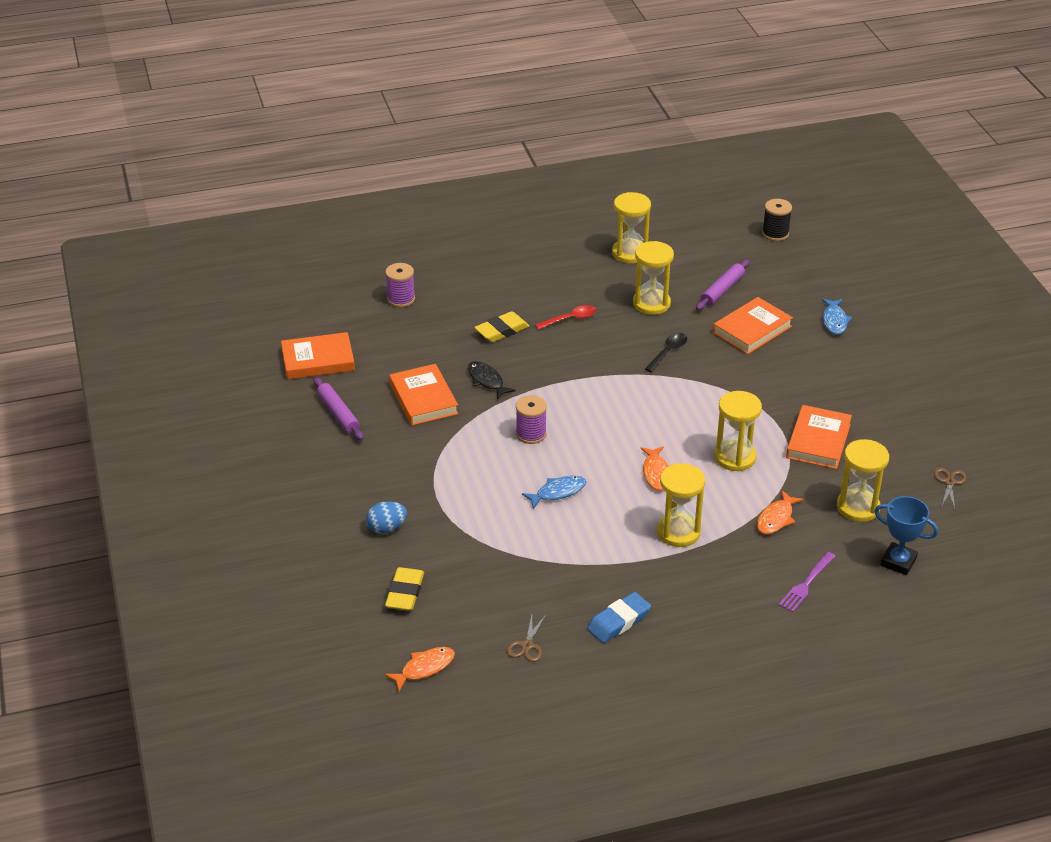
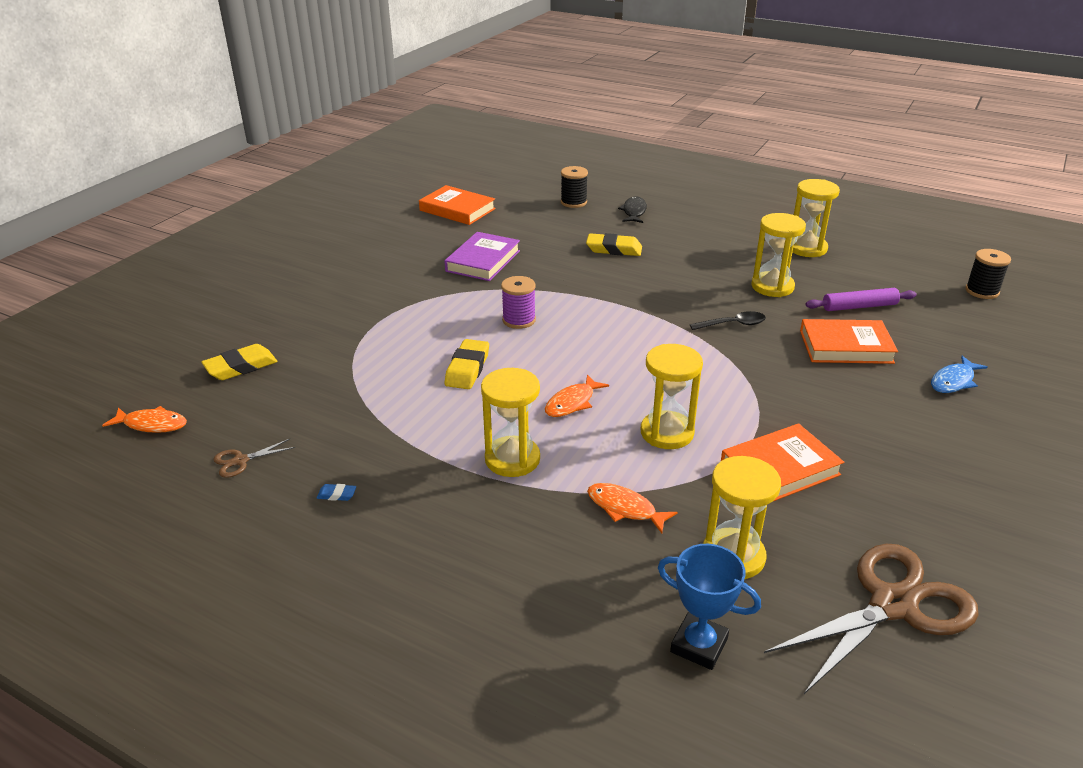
camera: 45 degrees right, 5 degrees down
purple rolling pin [313,377,364,441] -> none
blue egg [366,501,407,534] -> none
purple spool [385,263,415,307] -> black spool [561,166,588,208]
orange book [389,364,458,426] -> purple book [445,232,520,281]
black fish [468,361,516,399] -> black fish moved to [618,196,647,223]
blue fish [522,476,586,509] -> yellow eraser [445,339,489,389]
red spoon [535,305,596,330] -> none
blue eraser [587,592,651,643] -> blue eraser [317,484,356,501], size x0.47
orange fish [757,490,803,534] -> orange fish turned 45 degrees clockwise [587,483,678,533]
purple fork [779,552,835,612] -> none
blue trophy [875,496,938,575] -> blue trophy turned 45 degrees counterclockwise [658,544,761,670]
brown scissors [934,468,967,508] -> brown scissors [764,544,979,694], size x2.40

